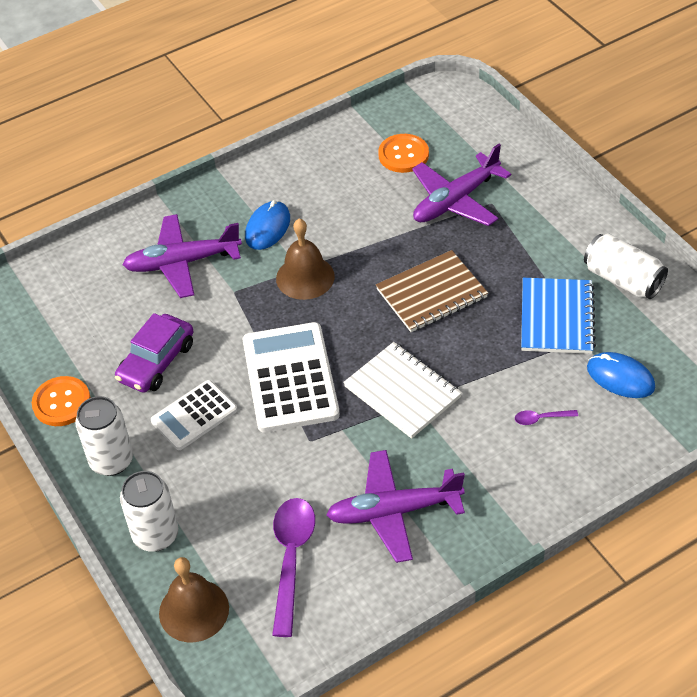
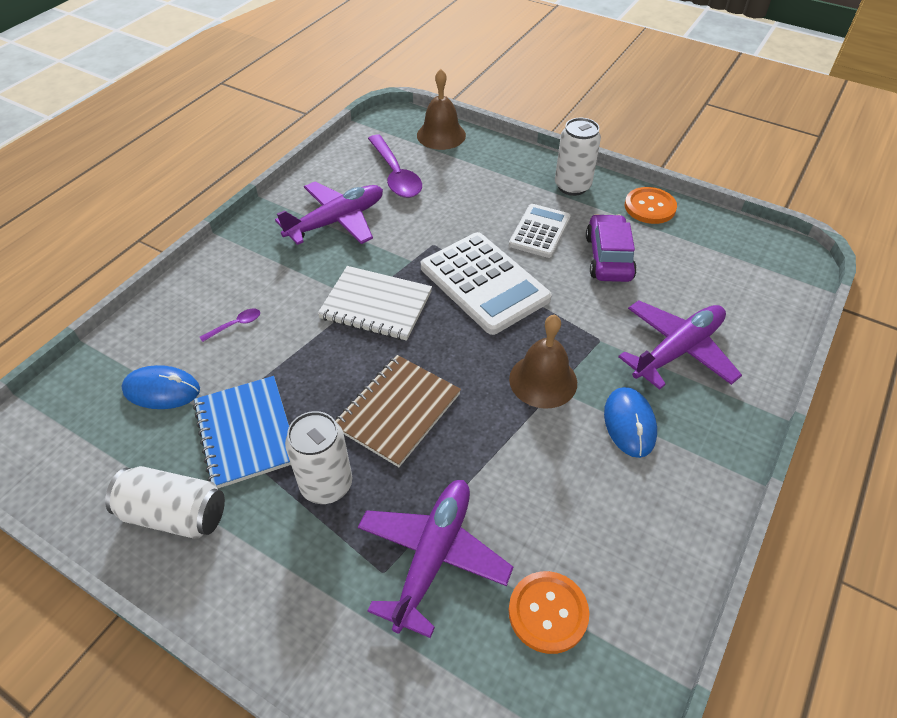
camera: 150 degrees right, 0 degrees up
white can [120,471,178,552] -> white can moved to [285,411,352,504]

